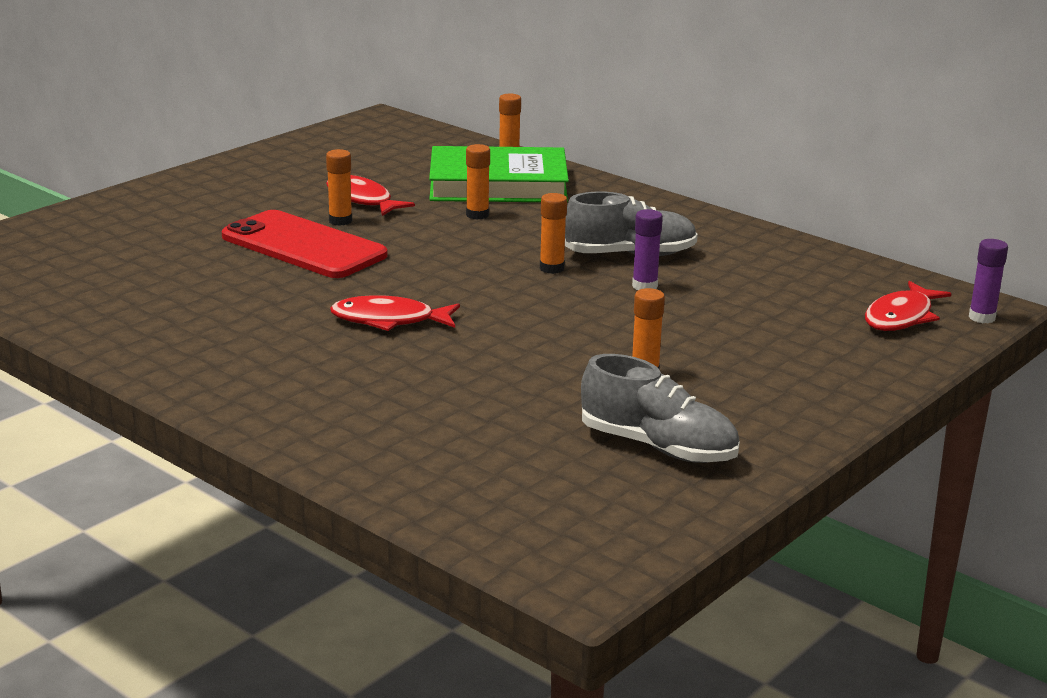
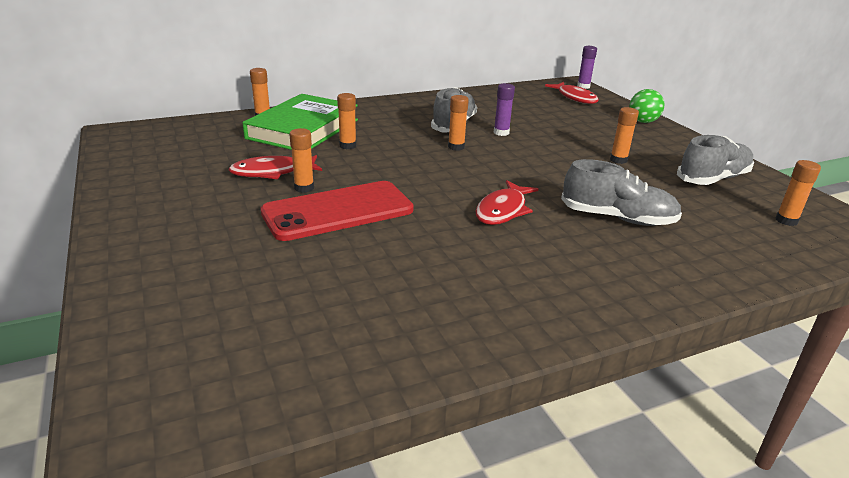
camera: 65 degrees left, 5 degrees up
none -> grey shoe [561,159,682,226]
none -> green ball [629,89,664,123]
none -> orange glue stick [776,160,821,226]

